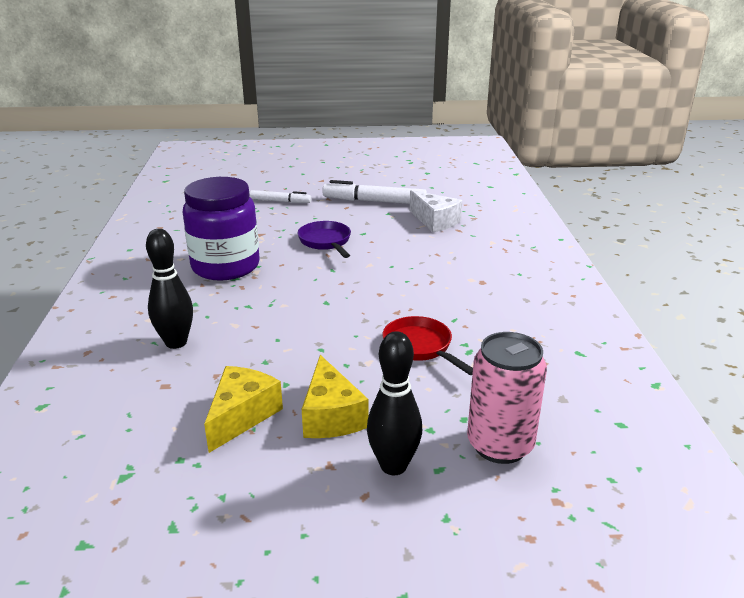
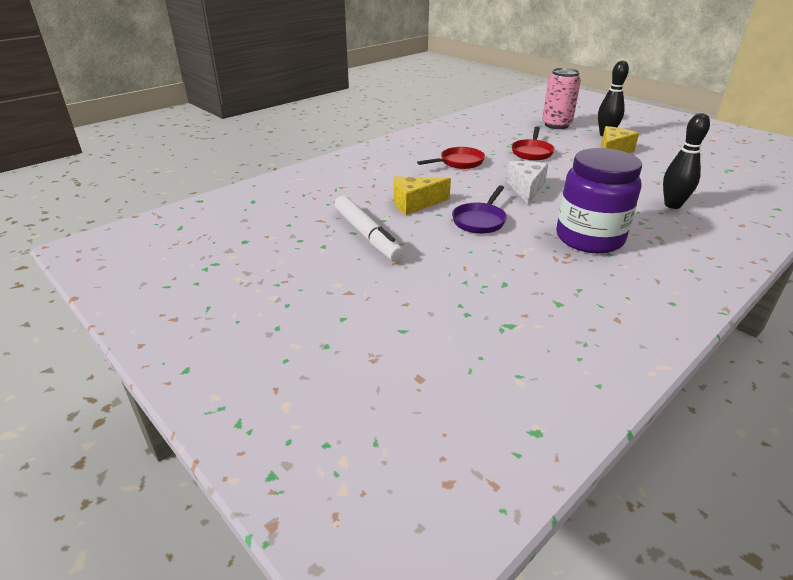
camera: 130 degrees left, 5 degrees up
yellow cheese [204,366,283,453] -> yellow cheese moved to [394,176,451,215]
white marker [250,190,311,203] -> none
white cheese [410,190,462,232] -> white cheese moved to [506,161,548,204]
none -> red pan [417,147,485,169]

